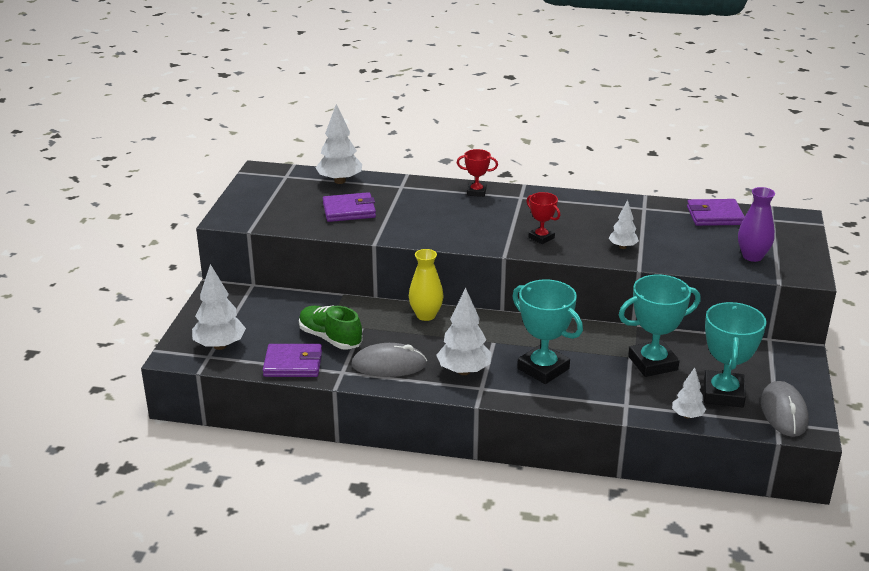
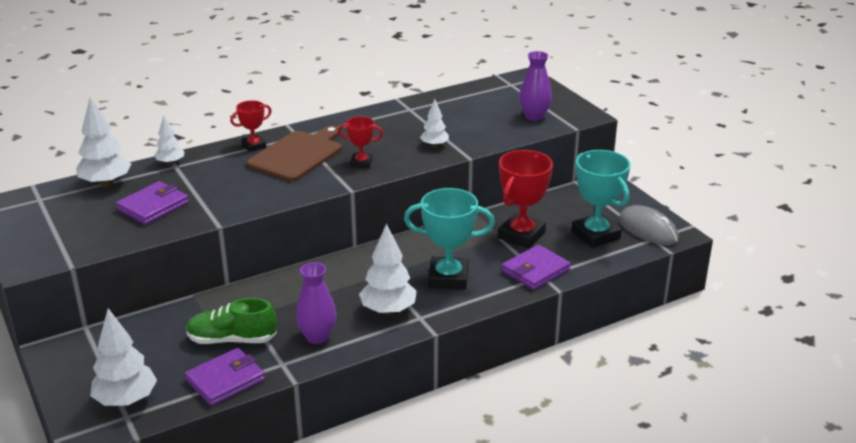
camera: 40 degrees left, 0 degrees up
grey mouse [352,343,427,377] -> purple vase [296,262,337,344]
yellow vase [409,249,444,321] -> none
turquoise trophy [619,275,701,377] -> red trophy [498,150,553,248]
white tree [672,368,706,419] -> white tree moved to [154,116,185,165]
purple wallet [687,199,745,226] -> purple wallet moved to [502,245,571,290]
none -> brown cutting board [247,125,342,182]

